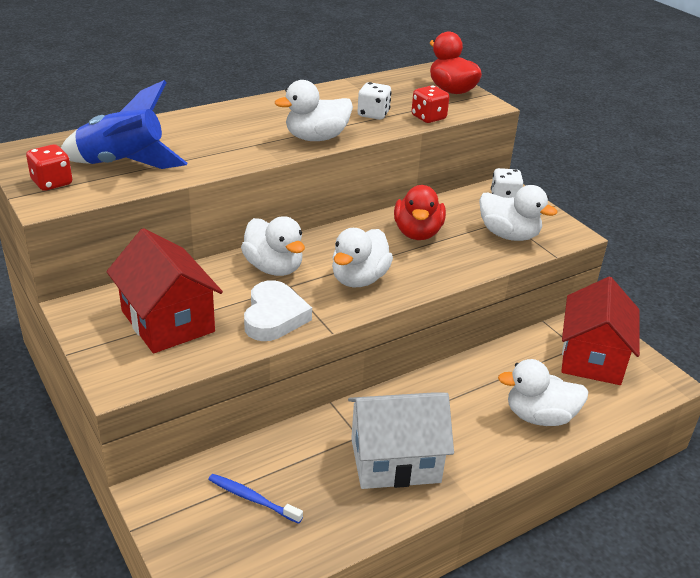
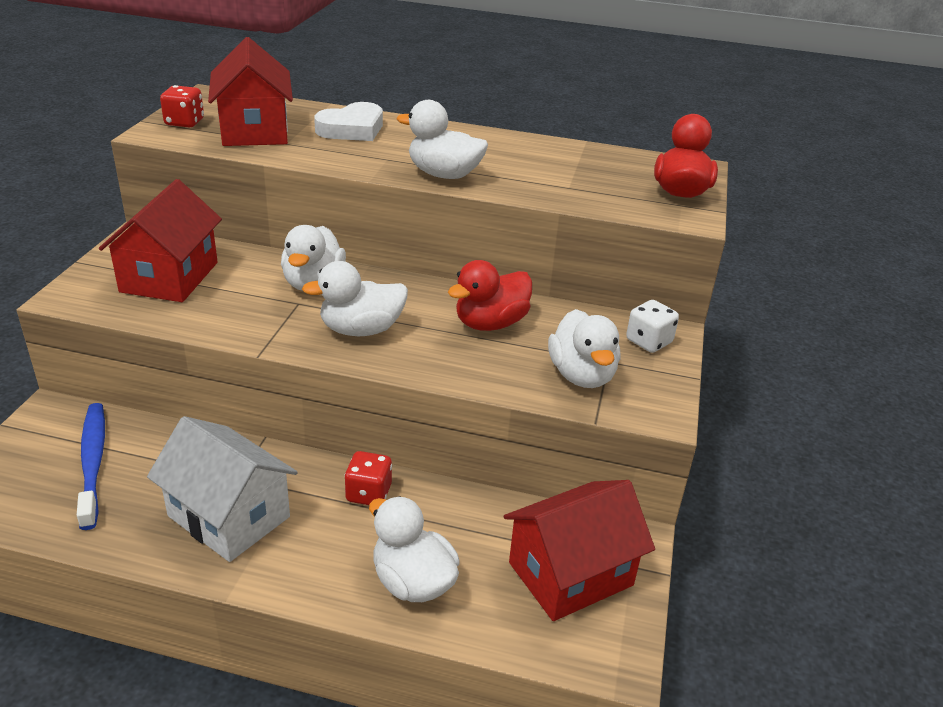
camera: 45 degrees right, 0 degrees up
blue rocket [61,80,188,169] -> red house [208,37,293,146]
blue toothbrush [208,474,303,524] -> blue toothbrush [77,403,105,530], size x1.59
white heart [244,280,312,341] -> white heart moved to [314,102,383,141]
white dice [358,82,392,120] -> none
red dice [412,85,449,123] -> red dice moved to [344,451,392,505]

